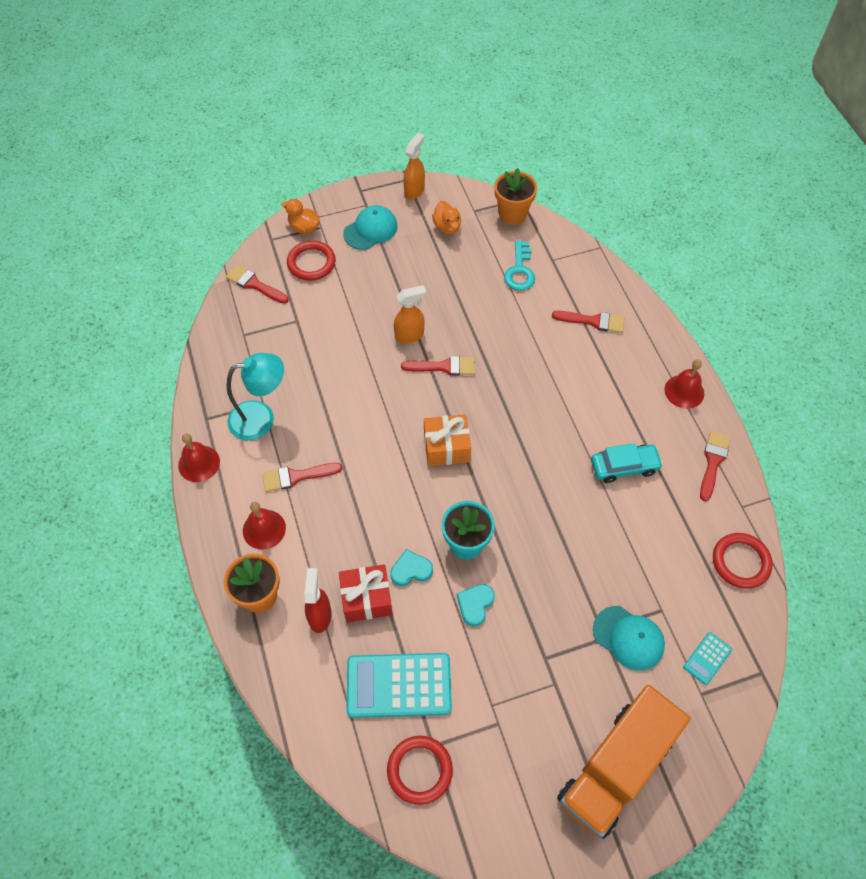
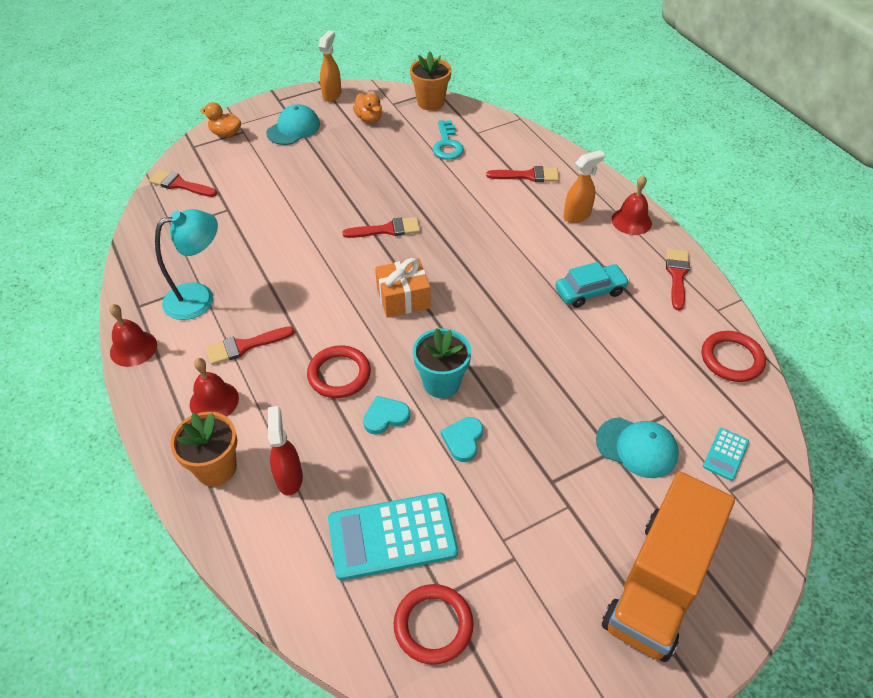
camera: 10 degrees left, 10 degrees down
red ring [287,241,336,281] -> red ring moved to [307,345,371,398]
red gift [339,564,392,622] -> none
orange spray bottle [394,285,426,343] -> orange spray bottle moved to [563,150,605,223]

